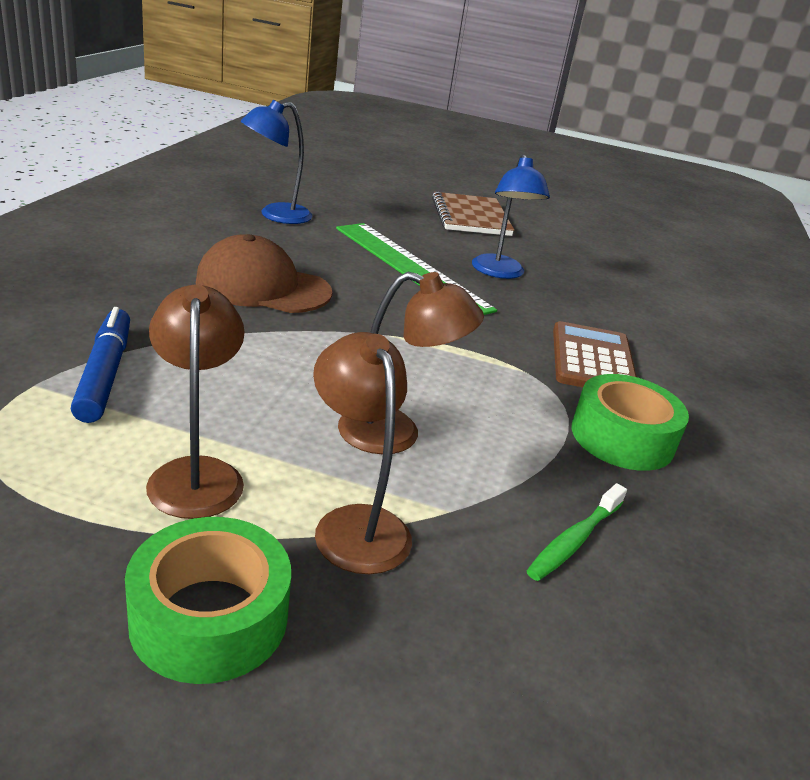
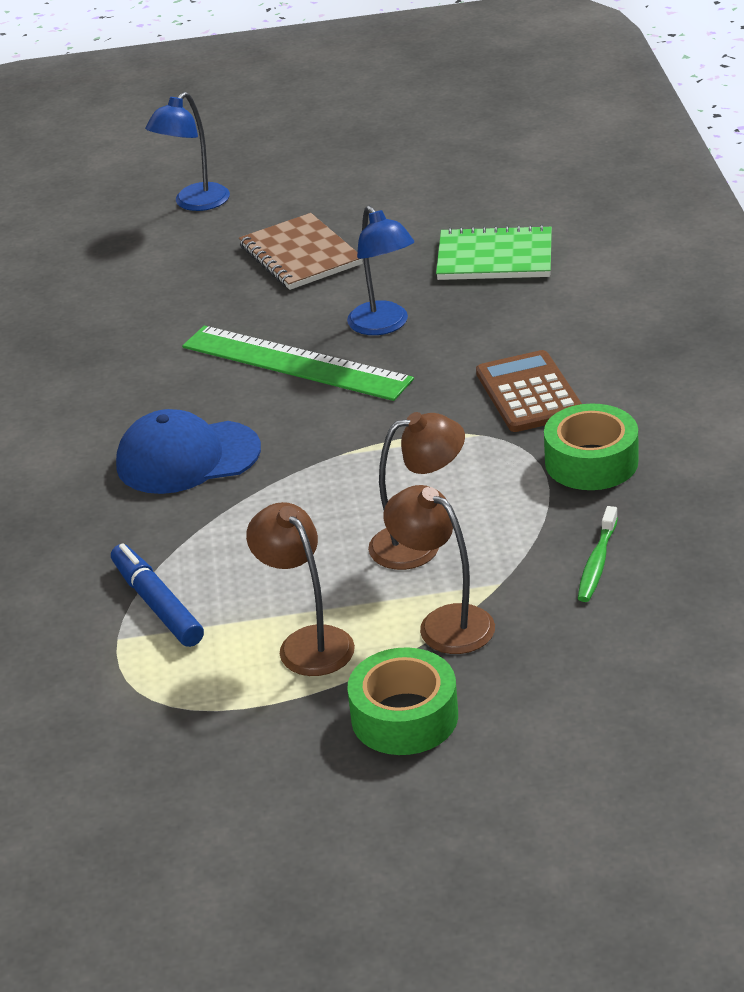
camera: 15 degrees left, 5 degrees up
brown cap [196,234,332,313] -> blue cap [116,409,261,494]
blue lamp [241,100,313,224] -> blue lamp moved to [145,92,230,211]
none -> green notebook [436,225,552,280]

